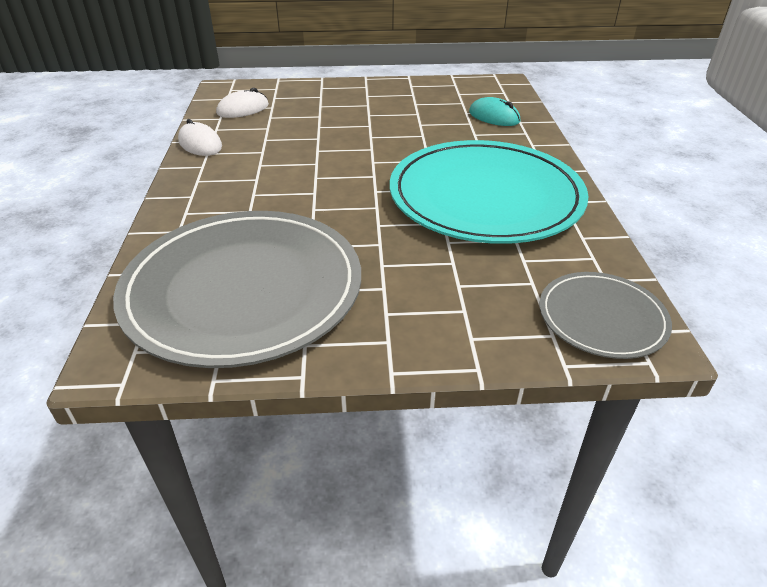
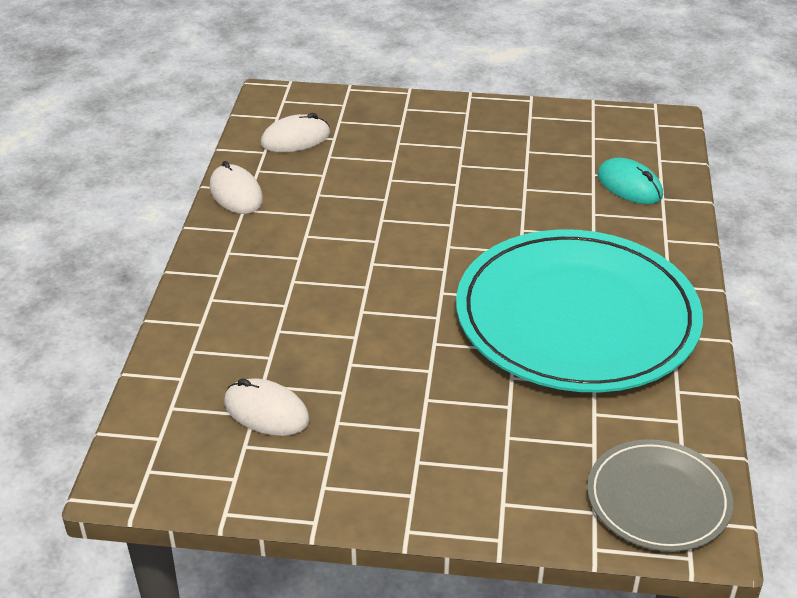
camera: 10 degrees right, 0 degrees up
grey plate [113,211,361,368] -> white mouse [224,378,309,436]

